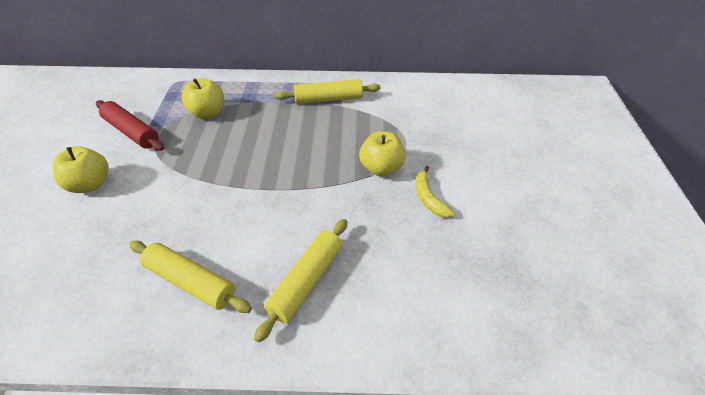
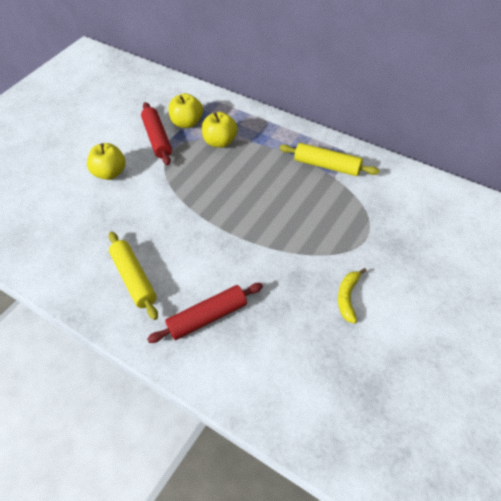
camera: 35 degrees right, 5 degrees up
yellow rolling pin [254,219,347,342] -> red rolling pin [147,283,263,343]
yellow apple [359,131,406,176] -> yellow apple moved to [168,93,203,128]

